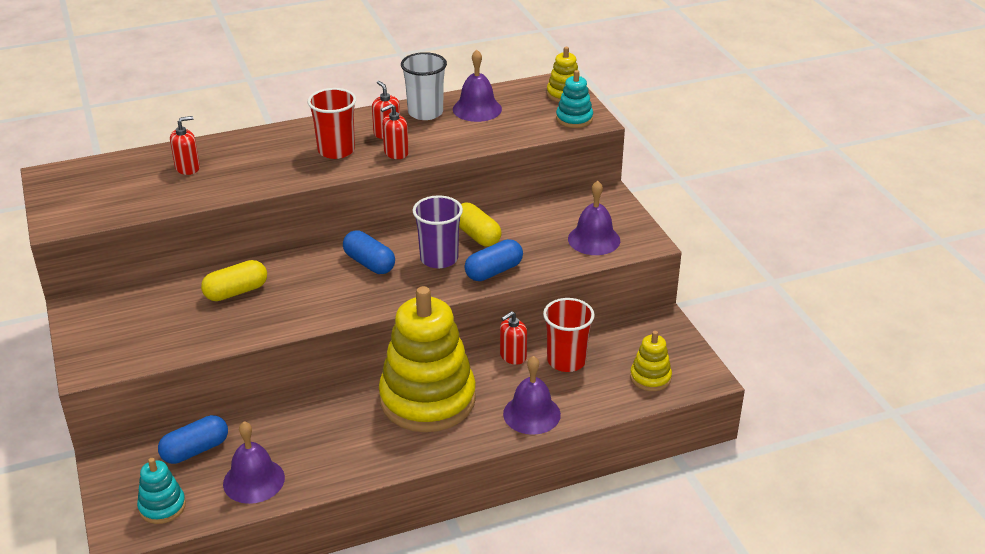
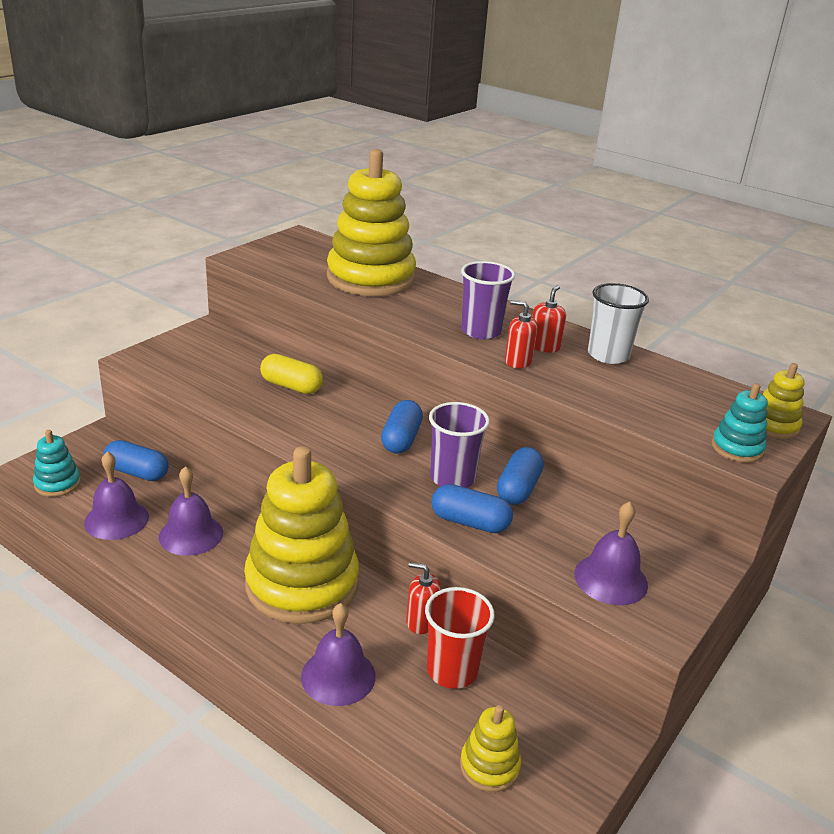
camera: 55 degrees right, 5 degrees down
red soap dispenser [170,116,200,175] -> yellow stacking toy [327,149,416,296]
red cup [308,88,356,159] -> purple cup [461,261,515,340]
purple bell [453,50,502,122] -> purple bell moved to [159,466,223,556]
yellow capsule [459,203,502,247] -> blue capsule [497,447,544,505]

